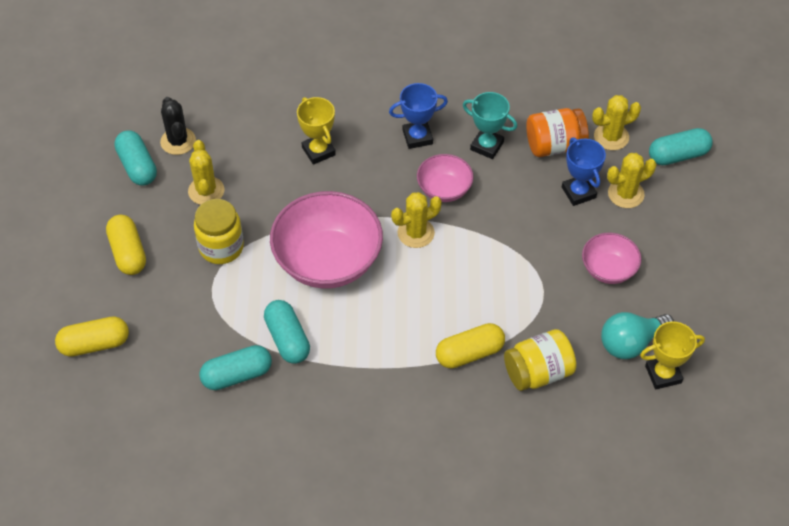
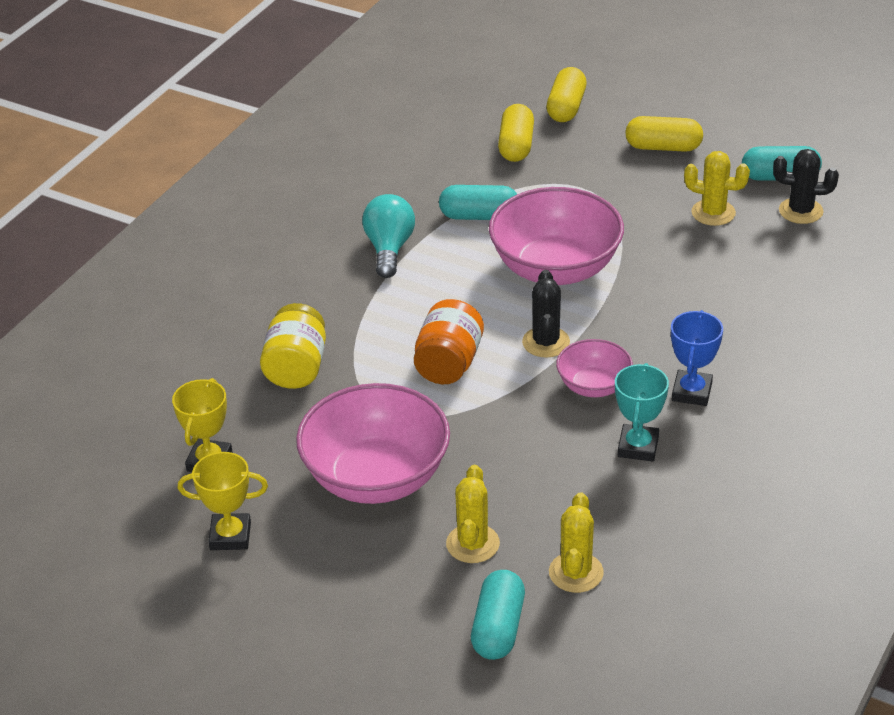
camera: 120 degrees right, 15 degrees down
yellow jar [194,199,244,264] -> none
turquoise capsule [199,345,272,390] -> none
yellow trophy [297,97,336,165] -> yellow trophy moved to [177,452,268,550]
yellow cactus [391,192,442,248] -> black cactus [522,270,570,358]
yellow capsule [436,323,505,369] -> yellow capsule moved to [498,104,534,162]
turquoise trophy [463,92,517,159] -> turquoise trophy turned 45 degrees counterclockwise [615,363,669,461]
orange jar [526,108,589,157] -> orange jar moved to [414,299,484,384]
blue trophy [562,138,606,206] -> none
pink bowl [582,233,641,284] -> pink bowl [296,383,450,504], size x1.90
turquoise light bulb [601,312,674,359] -> turquoise light bulb moved to [362,194,415,278]

